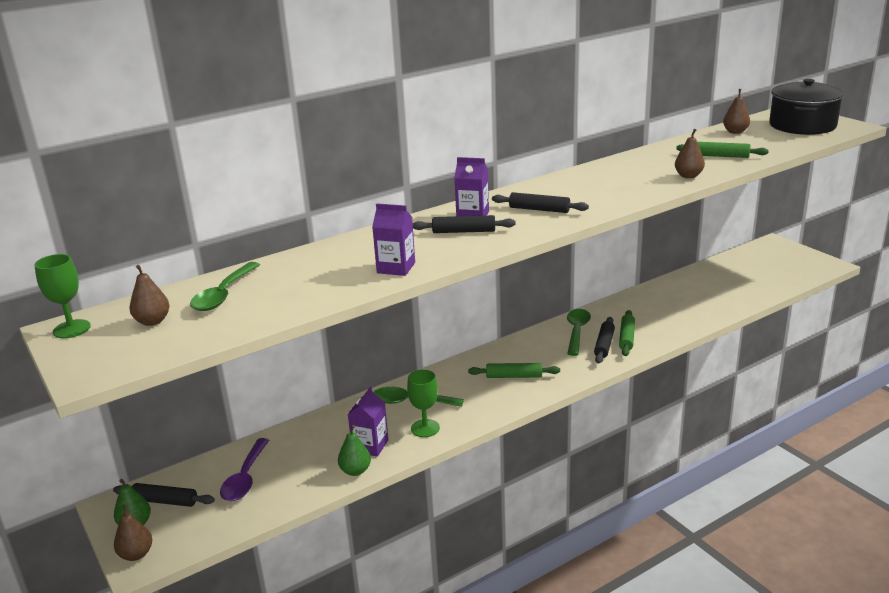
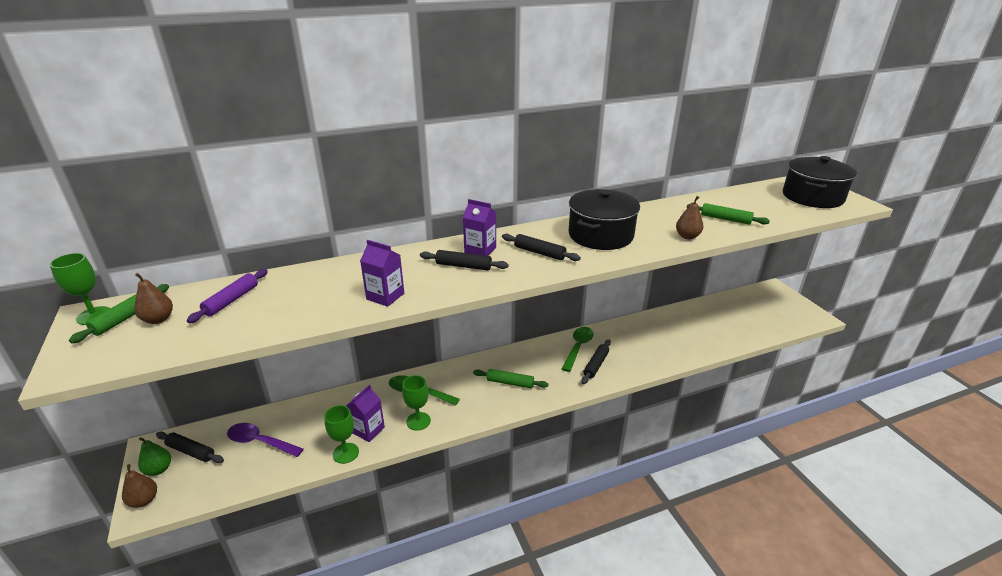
camera: 10 degrees right, 5 degrees up
green spoon [190,262,260,311] -> purple rolling pin [187,269,268,323]
purple spoon [220,438,269,501] -> purple spoon turned 90 degrees clockwise [227,423,303,457]
green pear [338,425,371,476] -> green goblet [324,405,359,464]
green rolling pin [619,310,635,356] -> green rolling pin moved to [69,284,169,343]
brown pear [723,89,750,134] -> none
none -> black pot [569,189,640,250]

